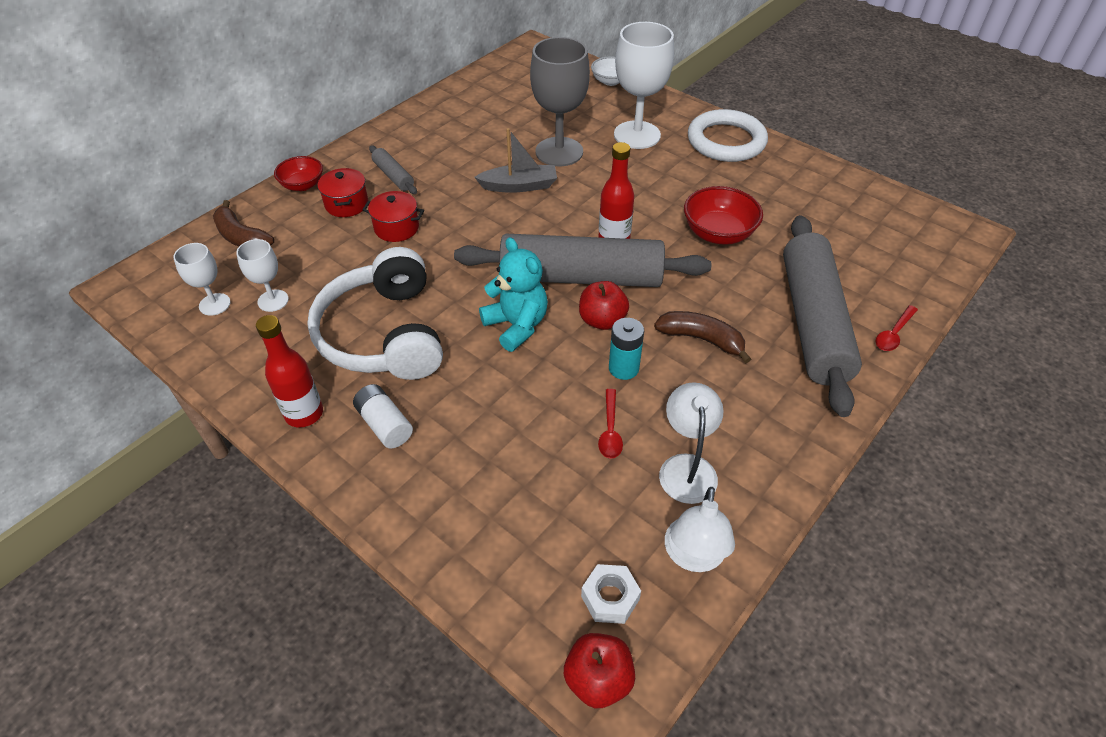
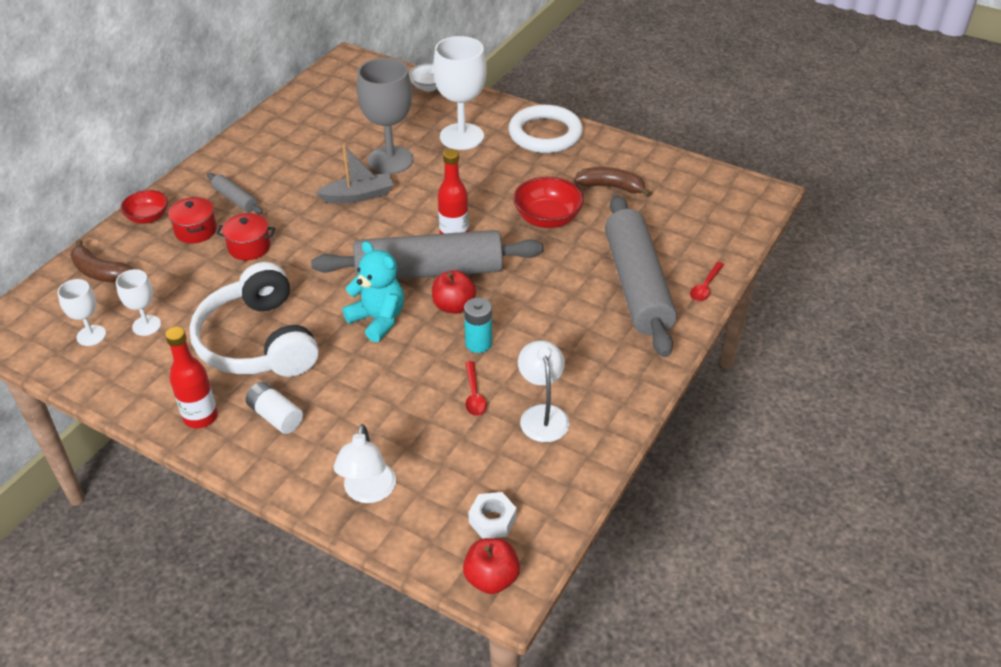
camera: 10 degrees left, 5 degrees down
brown banana [654,311,751,363] -> brown banana moved to [574,167,651,197]
white lamp [665,487,735,572] -> white lamp moved to [334,424,396,503]

